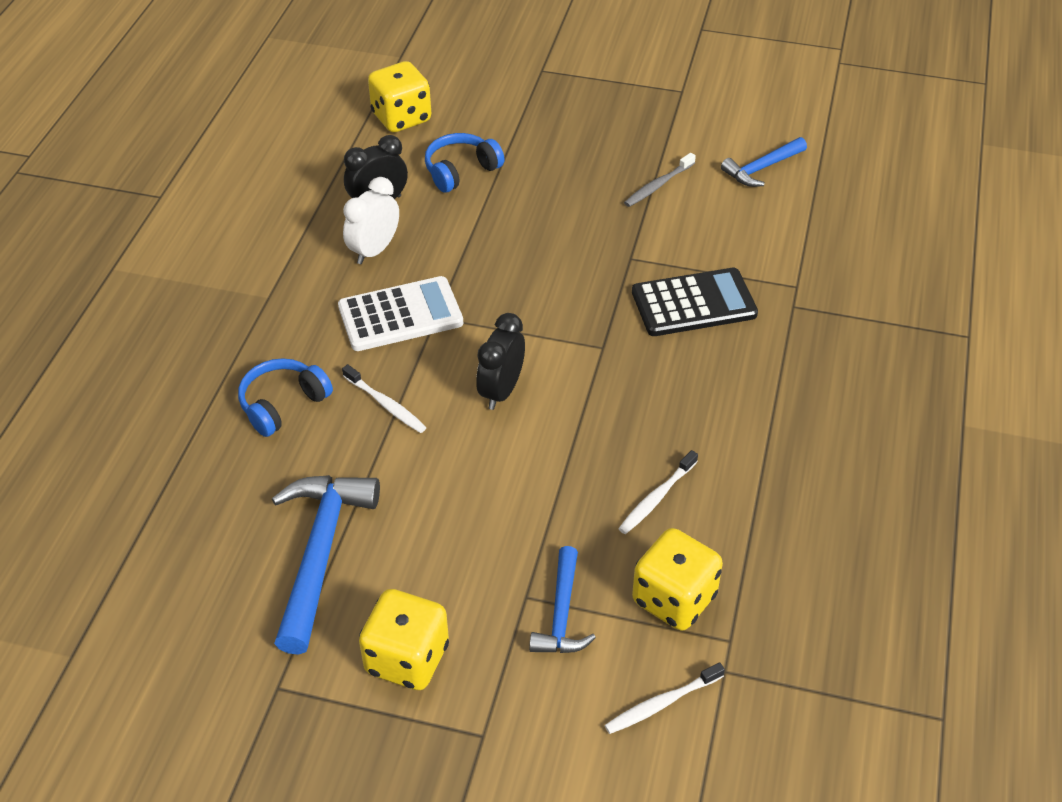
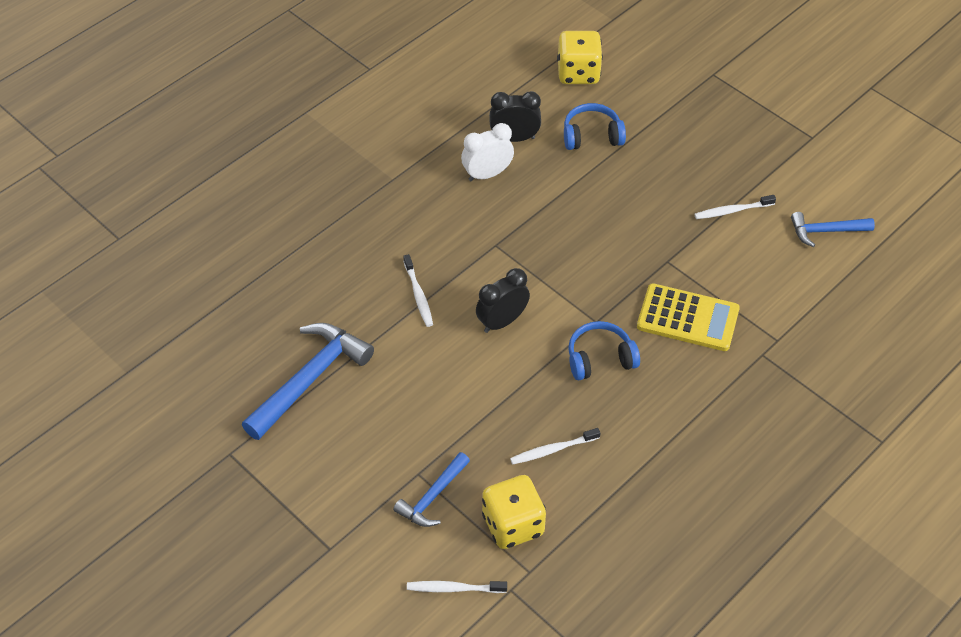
camera: 30 degrees right, 5 degrees up
blue headphones [238,358,333,437] -> blue headphones moved to [568,321,640,380]
white calculator [338,276,463,351] -> none
yellow dice [359,589,449,690] -> none
grey toothbrush [624,153,696,207] -> white toothbrush [694,195,776,219]
black calculator [632,268,758,336] -> yellow calculator [637,283,740,351]

